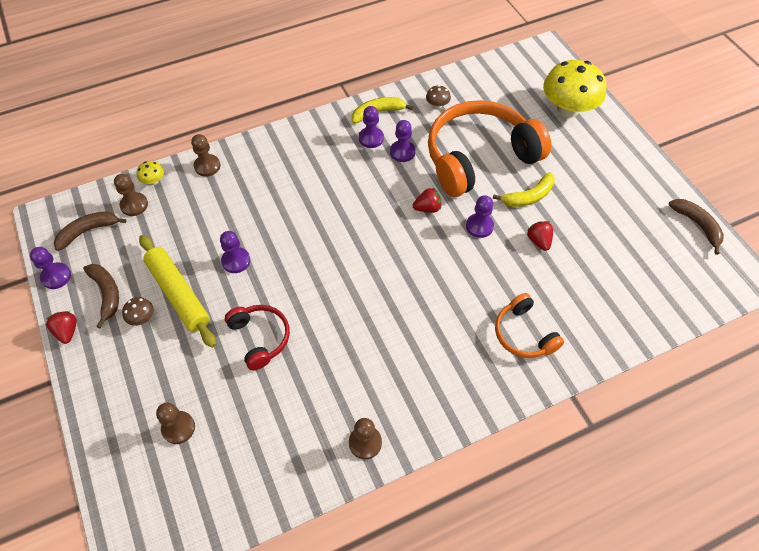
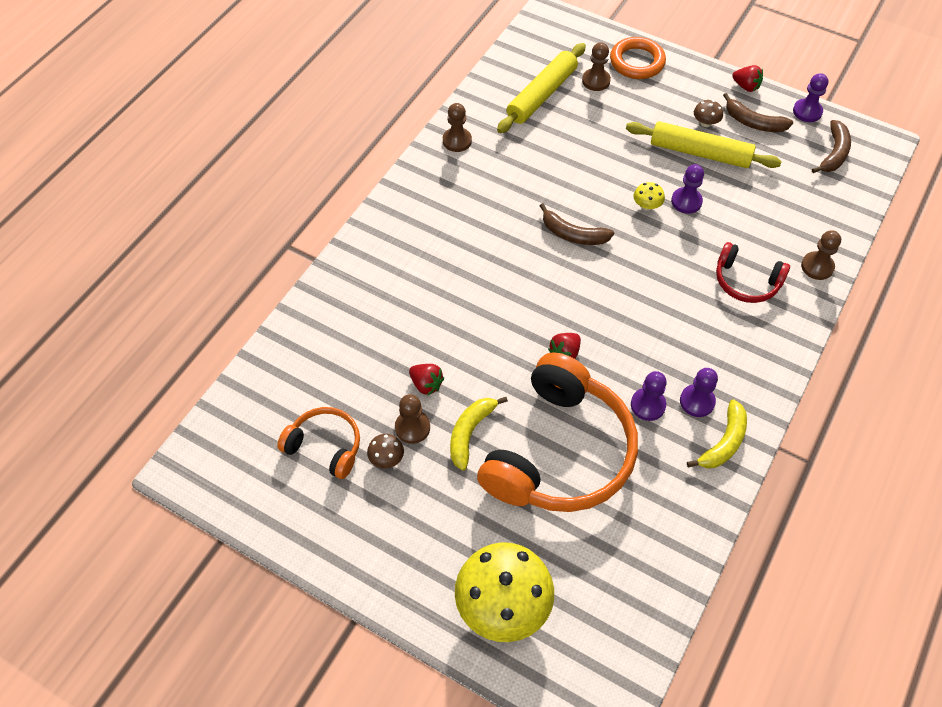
camera: 145 degrees right, 0 degrees up
brown pawn [114,174,148,216] -> brown pawn moved to [395,394,430,444]
yellow mushroom [137,161,164,185] -> yellow mushroom moved to [634,182,665,211]
red headphones [225,305,290,370] -> red headphones moved to [716,242,790,303]
brown mushroom [426,85,451,109] -> brown mushroom moved to [367,434,404,468]
purple pawn [466,195,494,238] -> none
orange headphones [495,293,564,358] -> orange headphones moved to [277,407,360,479]
brown banana [669,199,724,255] -> brown banana moved to [540,203,614,245]
none -> yellow rolling pin [497,43,586,133]
none -> orange ring [610,37,666,79]

